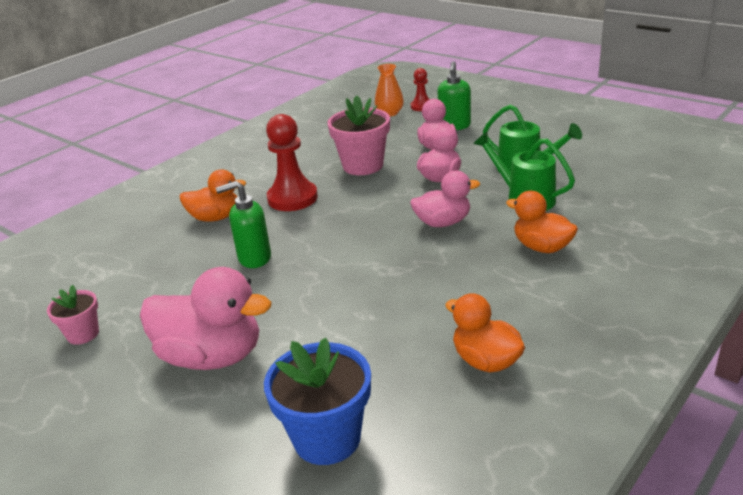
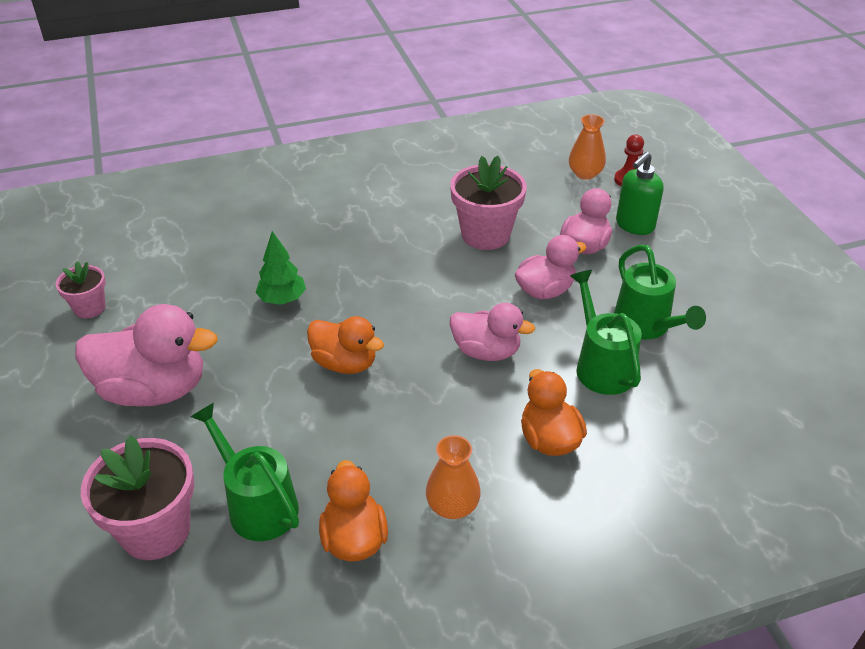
camera: 30 degrees right, 10 degrees up
pink duck [140,267,271,370] -> pink duck turned 45 degrees counterclockwise [75,304,218,406]
orange duck [179,170,246,222] -> orange duck moved to [307,316,384,374]
green soap dispenser [216,181,271,268] -> green tree [255,231,306,305]
blue flower pot [264,338,371,465] -> pink flower pot [81,436,194,560]
red pawn [266,114,318,211] -> none
none -> green watering can [191,403,299,541]
none -> orange vase [426,435,481,519]

